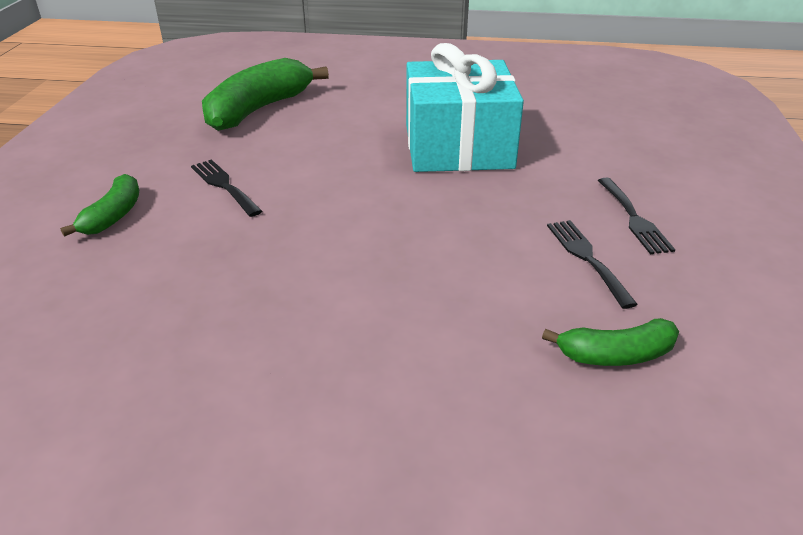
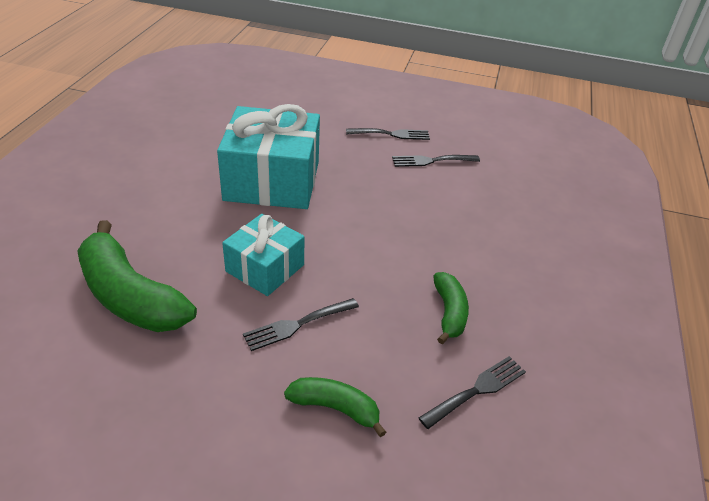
camera: 85 degrees left, 5 degrees up
green banana [542,318,679,366] -> green banana moved to [433,272,469,344]
none -> turquoise gift [222,214,304,296]
none -> black fork [419,356,526,429]

